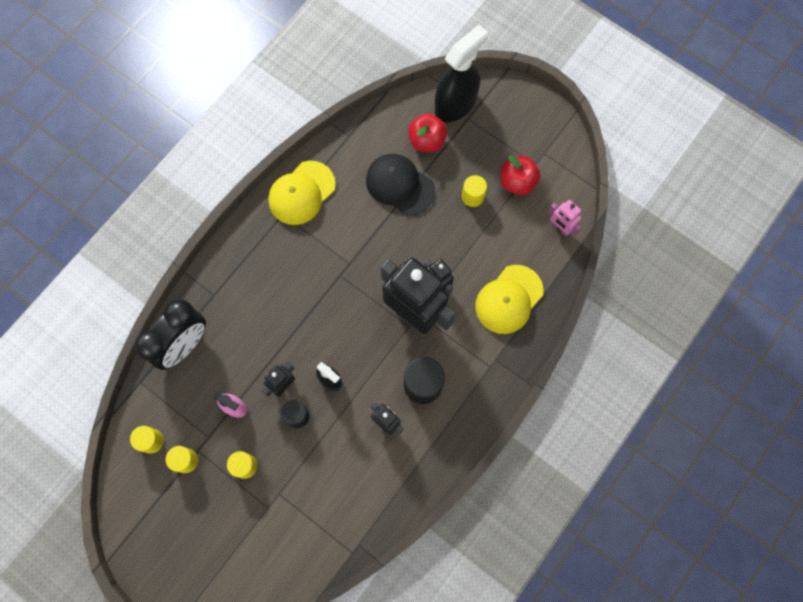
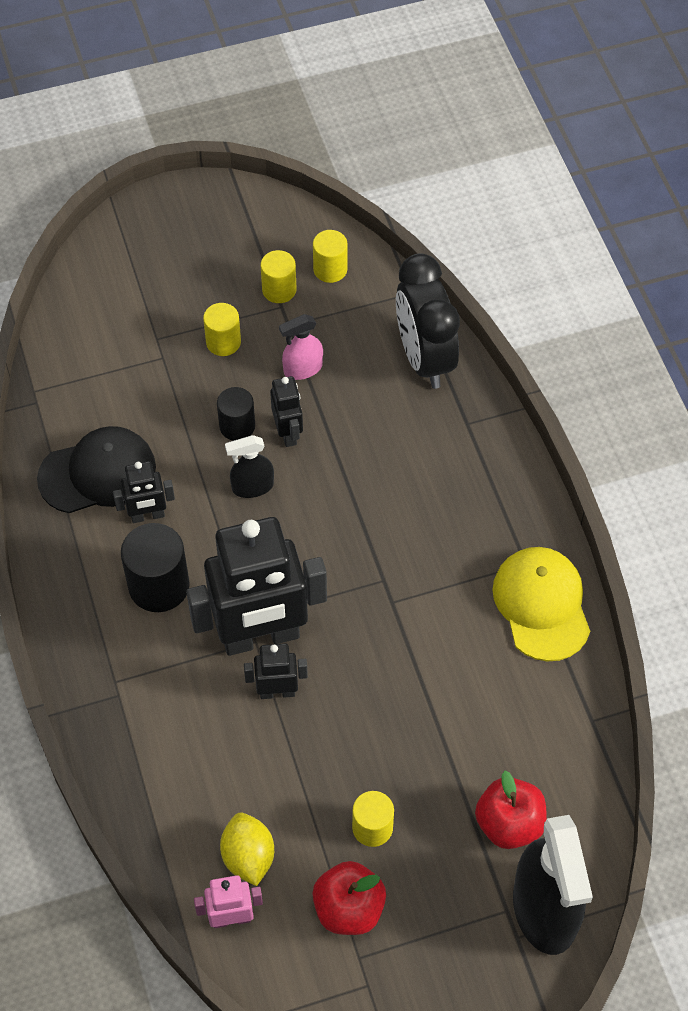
camera: 125 degrees right, 15 degrees down
black cap [366,154,435,215] -> black cap moved to [37,426,156,513]
yellow cap [475,265,544,334] -> none
none -> yellow lemon [220,813,274,886]

